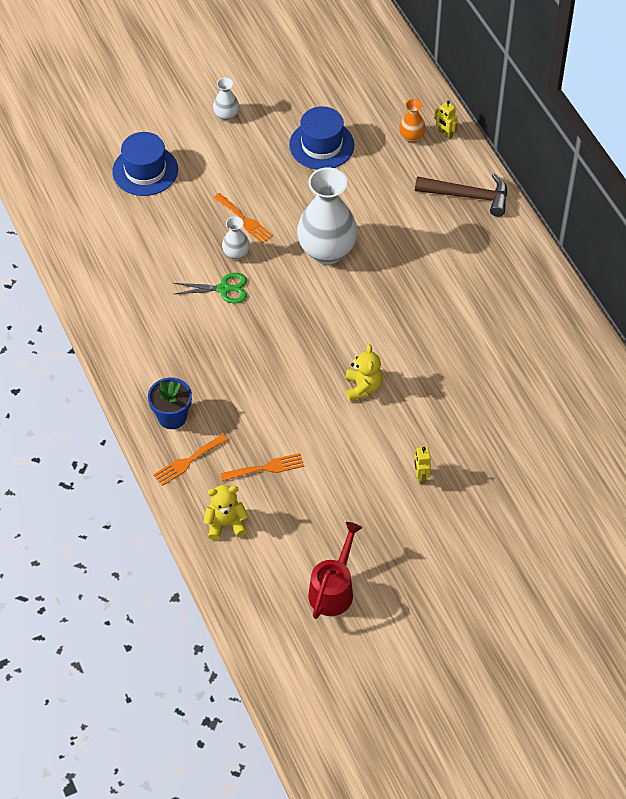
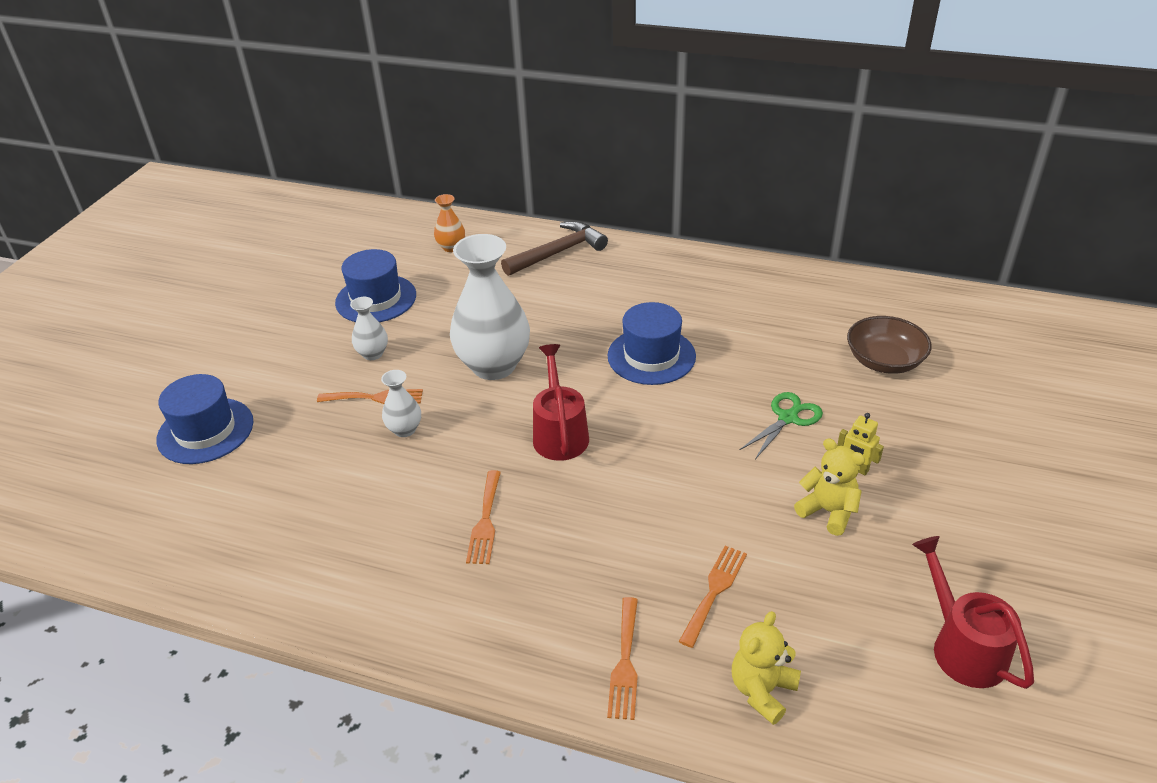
camera: 45 degrees left, 15 degrees down
blue flower pot [148,378,192,429] -> none
green scissors [174,273,247,303] -> green scissors moved to [740,392,823,459]
white vase [213,78,239,121] -> white vase moved to [350,297,388,360]
yellow teddy bear [345,344,383,401] -> yellow teddy bear moved to [794,438,865,536]
yellow robot [434,101,458,139] -> none
none -> orange fork [466,470,501,564]
none -> red watering can [533,344,589,461]
none -> blue hat [607,302,696,385]
none -> brown bowl [847,316,932,374]

